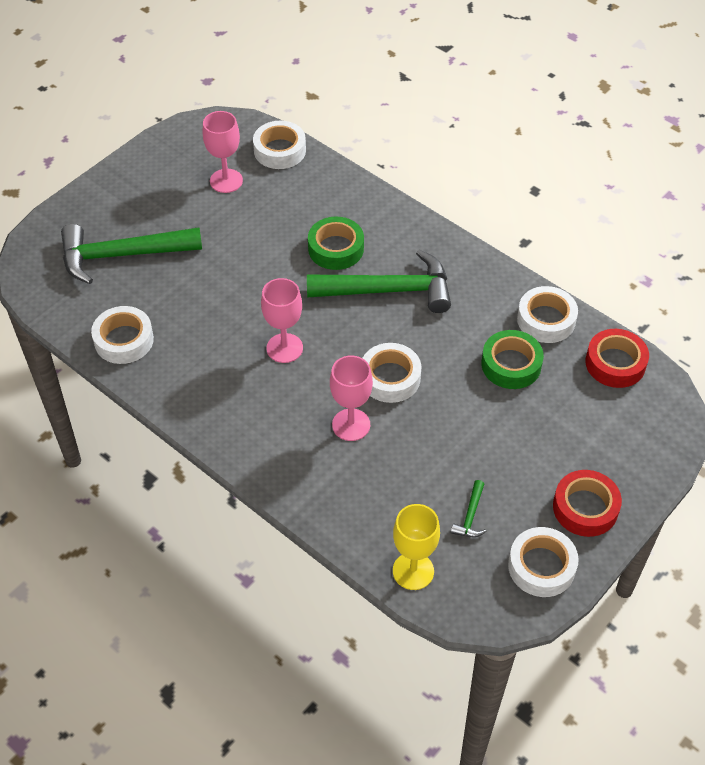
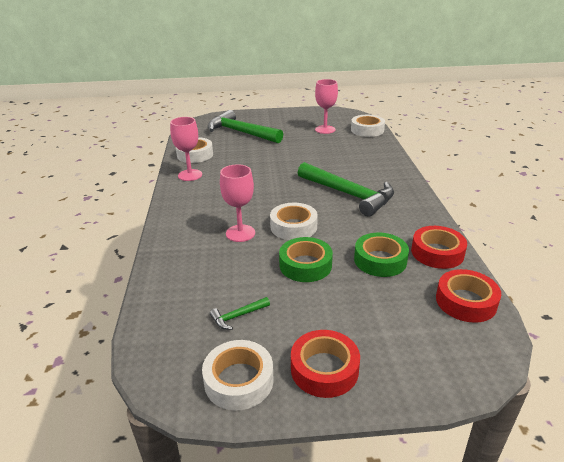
camera: 45 degrees right, 20 degrees down
pink goblet [261,278,303,363] -> pink goblet moved to [170,117,202,181]
green tape [308,217,364,270] -> green tape moved to [279,237,333,282]
yellow goblet [393,504,440,590] -> none
white tape [517,286,578,343] -> red tape [411,226,467,269]

